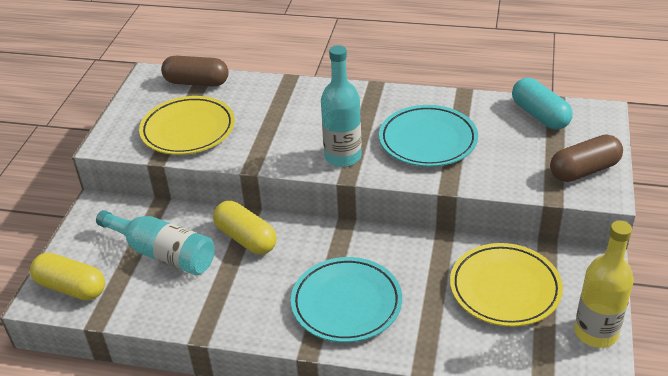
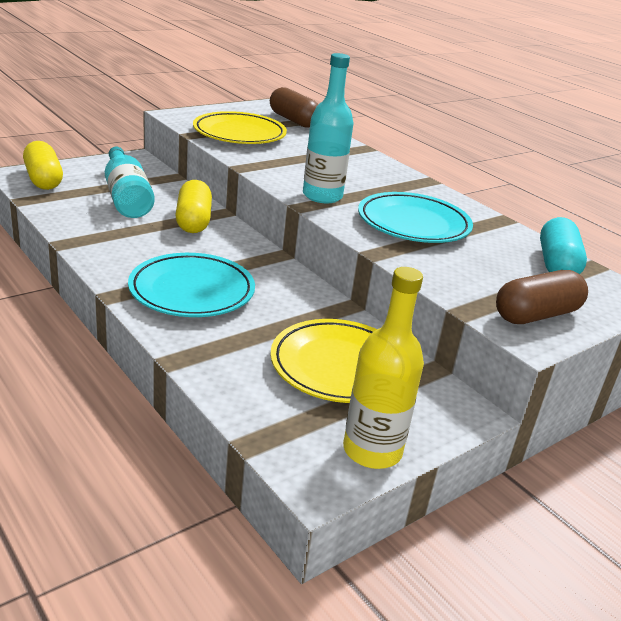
camera: 35 degrees right, 10 degrees down
brown capsule [550,134,623,182] -> brown capsule turned 45 degrees counterclockwise [496,270,588,324]

